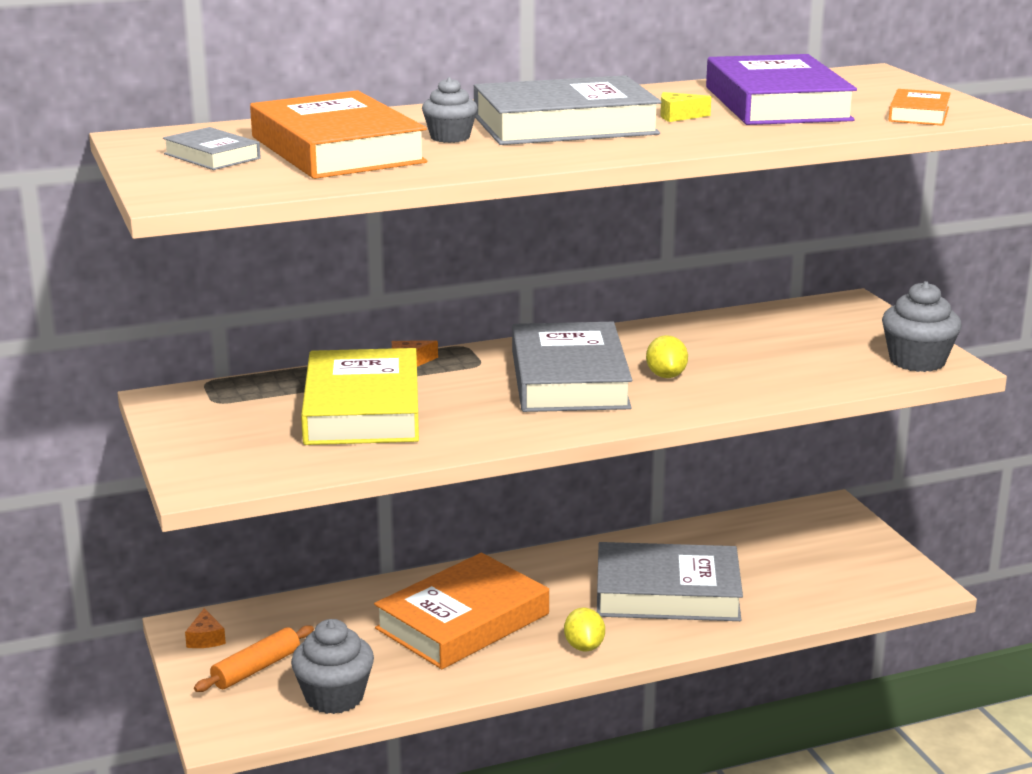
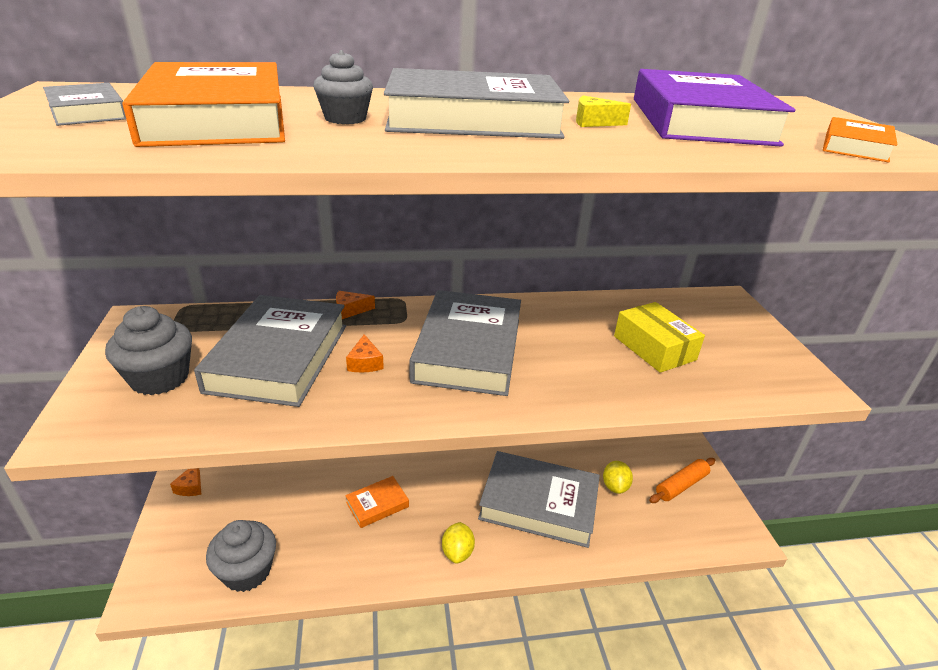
camera: 10 degrees right, 10 degrees up
orange rolling pin [194,625,314,692] -> orange rolling pin moved to [649,458,715,503]
yellow book [301,348,419,445] -> grey book [194,295,346,407]
orange book [374,553,549,669] -> orange book [345,476,409,528], size x0.48
yellow lemon [646,335,688,378] -> yellow lemon moved to [603,461,633,494]
grey cupcake [882,281,962,372] -> grey cupcake moved to [105,306,192,395]
none -> orange cheese [346,334,384,372]
none -> yellow box [614,302,705,373]

